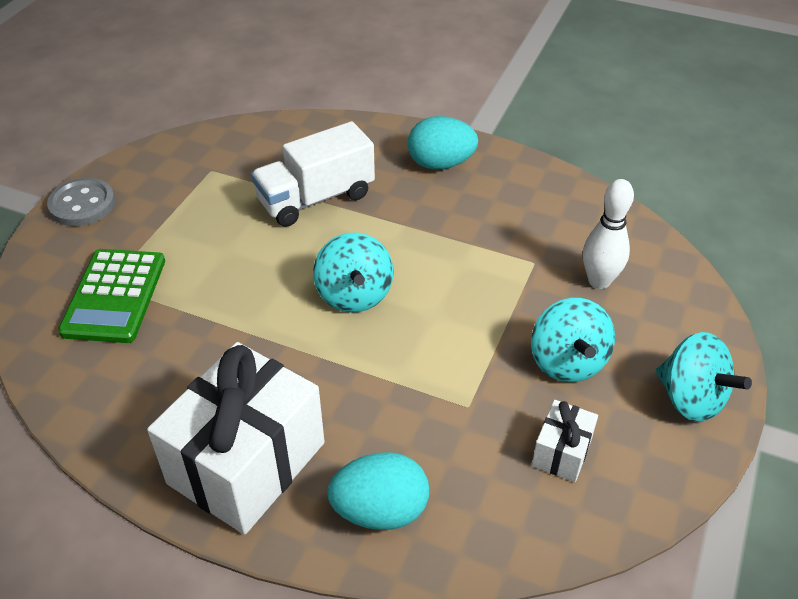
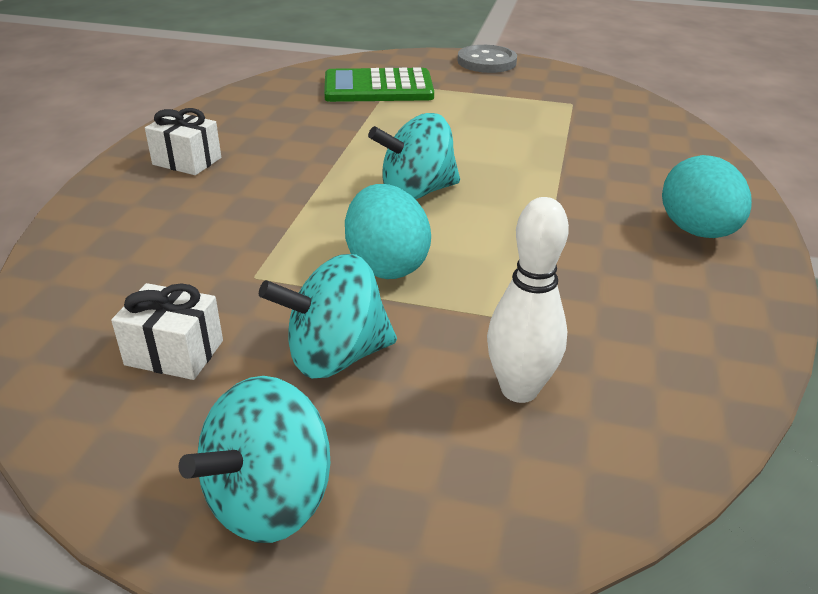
camera: 80 degrees right, 10 degrees down
white gift [147,342,325,535] -> white gift [145,108,221,175], size x0.45
white truck [251,121,375,227] -> none
turquoise egg [327,452,429,530] -> turquoise egg moved to [345,184,431,279]

